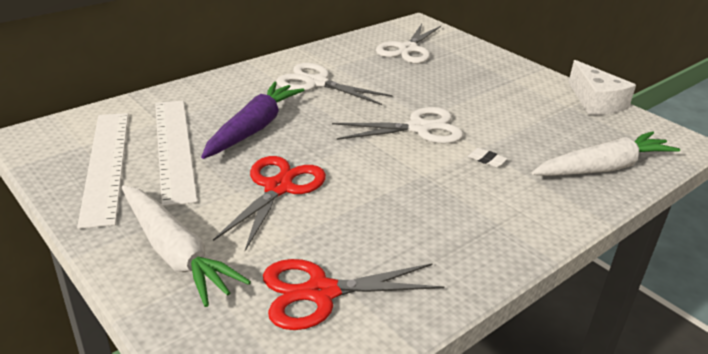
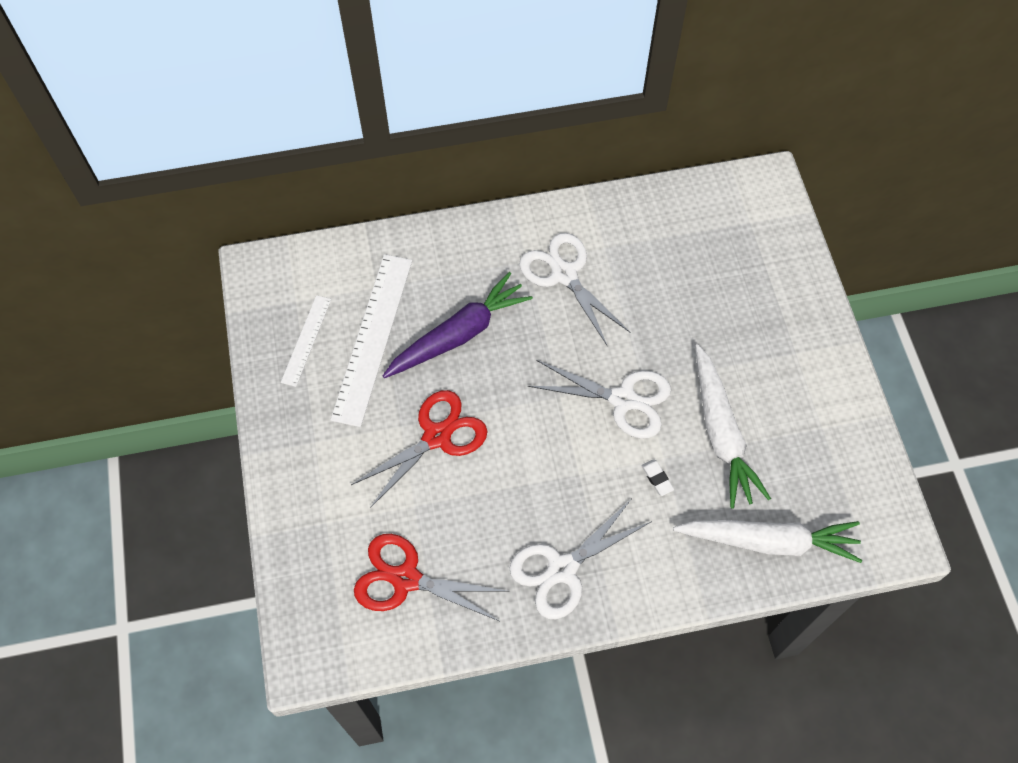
camera: 30 degrees right, 30 degrees up
white ruler [77,113,128,229] -> white ruler [281,295,331,387], size x0.53
white carrot [122,185,251,307] -> white carrot moved to [695,344,771,509]
white scissors [376,24,441,64] -> white scissors moved to [509,500,652,619]
white cheese [568,60,636,115] -> none

